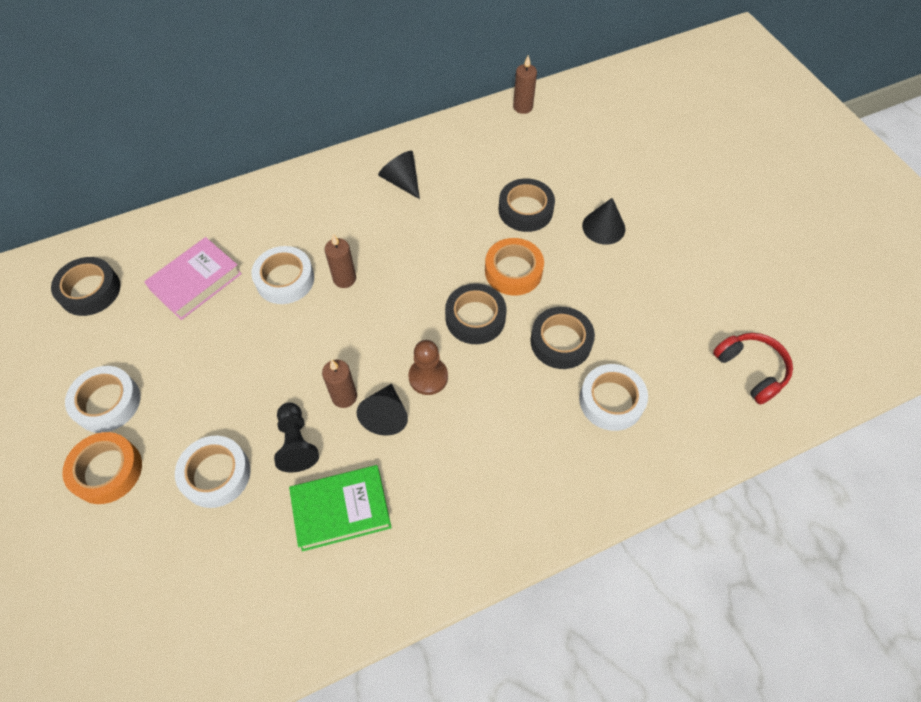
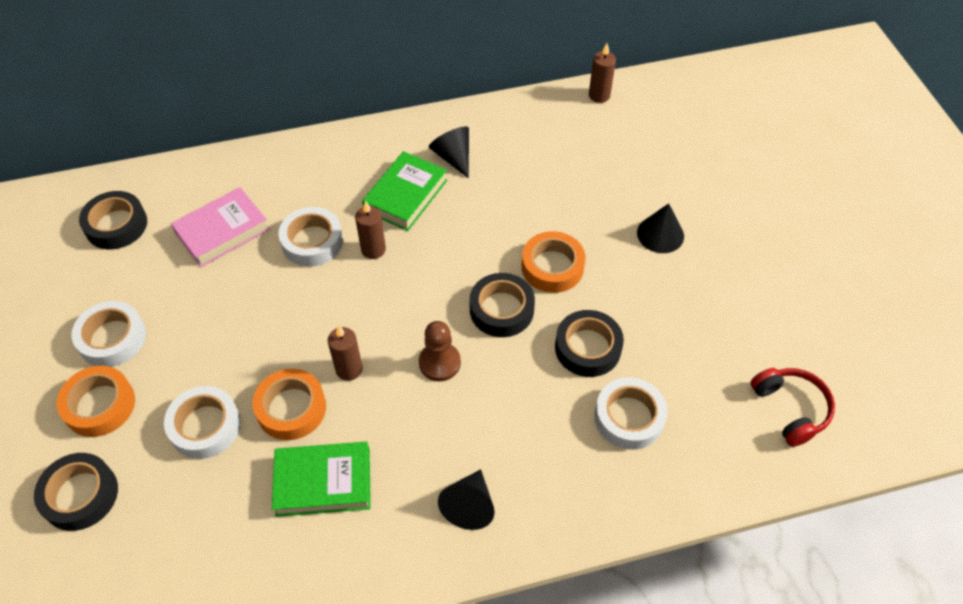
camera: 10 degrees right, 5 degrees down
black pawn [274,402,319,472] -> orange tape [253,369,326,440]
black cone [357,384,408,436] -> black cone moved to [438,469,495,530]
black tape [499,178,555,232] -> black tape moved to [34,453,118,531]
none -> green book [362,151,447,231]

